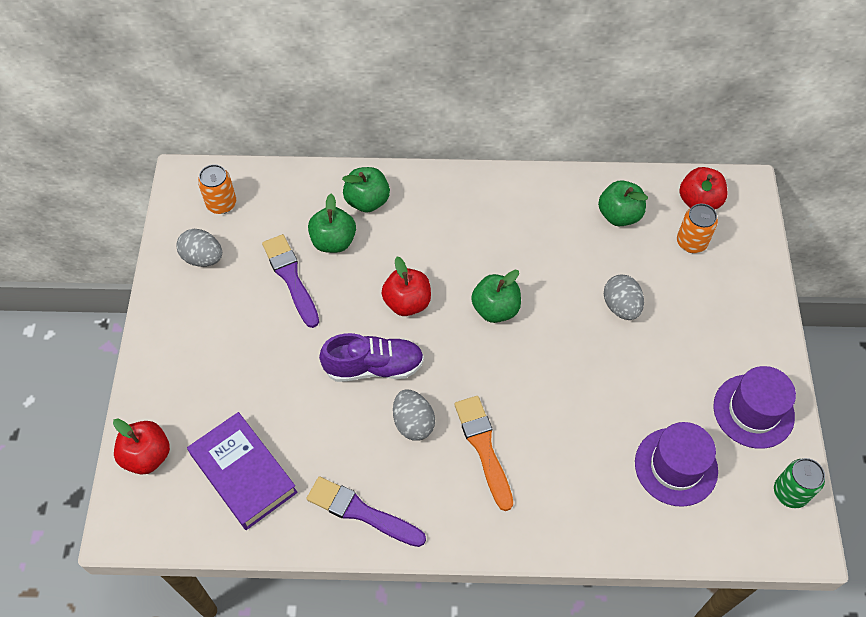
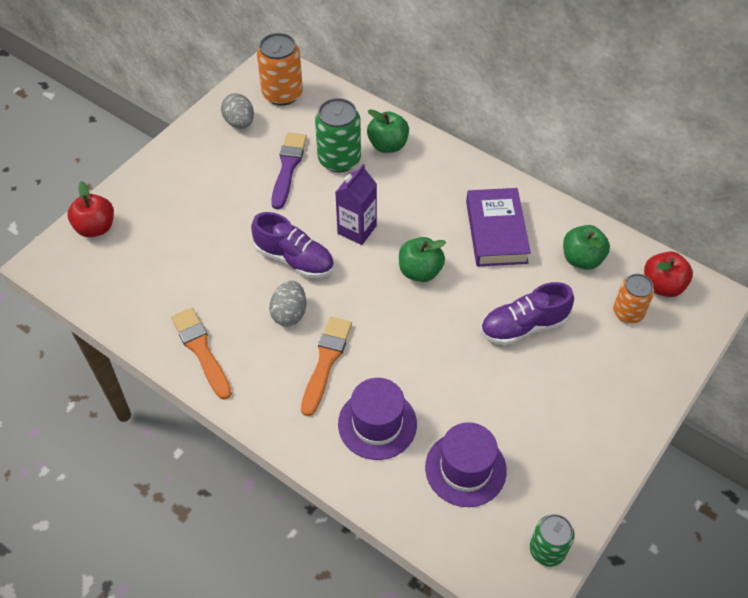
camera: 35 degrees right, 5 degrees down
purple book [187,412,298,530] -> purple book moved to [466,188,531,267]
orange can [198,164,236,214] -> orange can [257,33,303,106], size x1.53
purple brush [306,476,426,547] -> orange brush [171,307,232,400]
green apple [308,194,356,253] -> green can [315,98,361,172]
red apple [382,257,431,316] -> purple carton [335,164,377,245]
grey egg [604,275,644,320] -> purple shoe [481,282,574,345]
purple hat [713,366,796,449] -> purple hat moved to [338,378,417,460]

